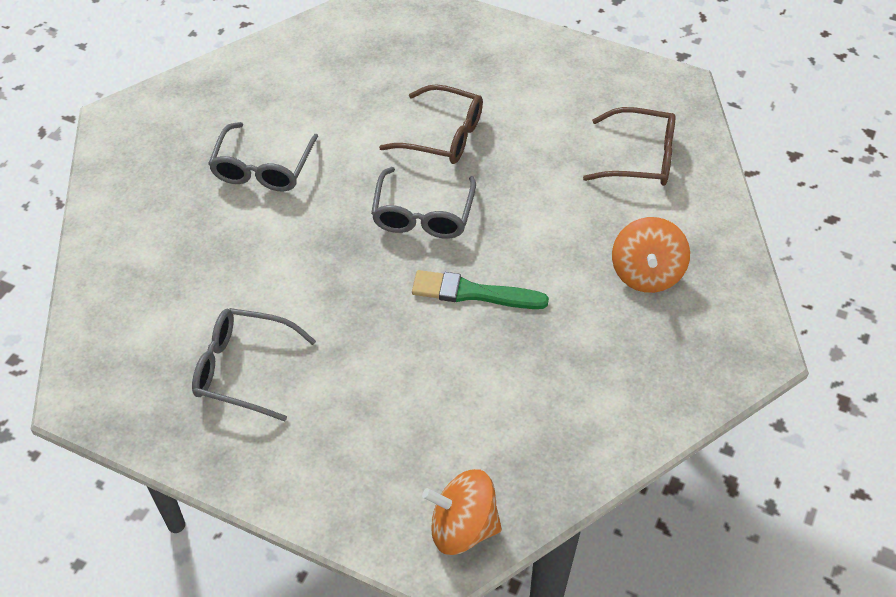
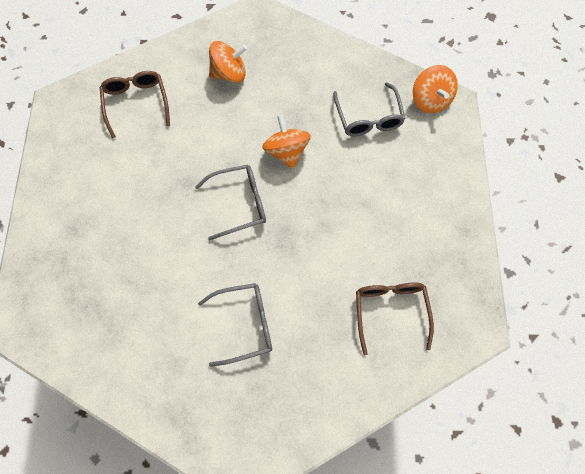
camera: 115 degrees left, 15 degrees up
grey glasses [192,308,316,421] -> grey glasses moved to [333,82,405,136]
brown glasses [379,84,483,164] -> brown glasses moved to [356,282,434,355]
green brush [412,270,549,309] -> orange spinning top [262,115,311,169]

